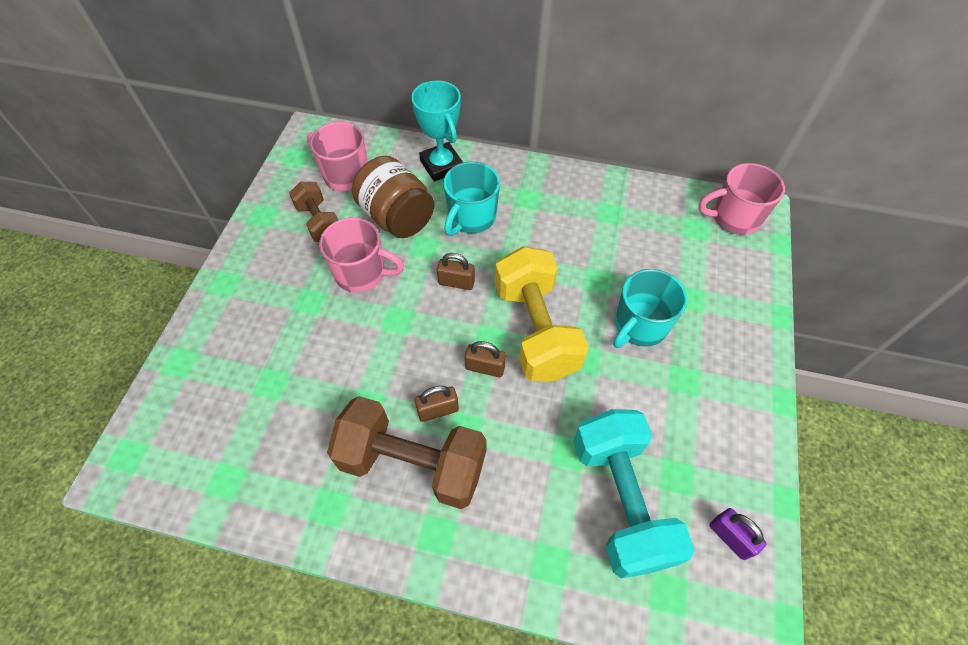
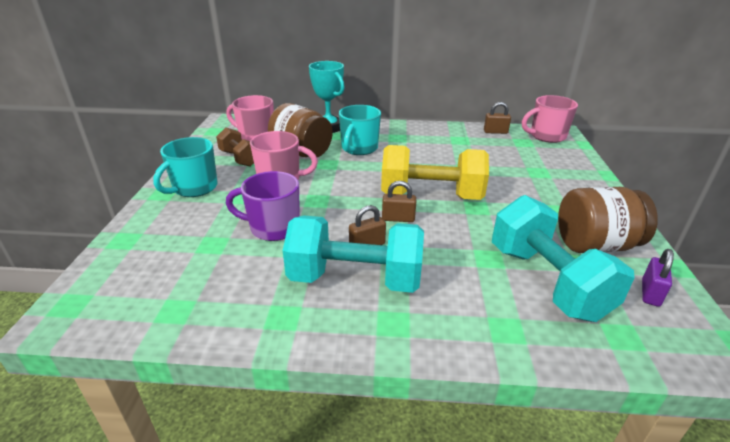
camera: 10 degrees left, 25 degrees down
brown dumbbell [327,396,487,509] -> turquoise dumbbell [283,215,424,293]
brown padlock [437,253,475,290] -> brown padlock moved to [484,102,511,134]
yellow dumbbell [495,246,589,381] -> yellow dumbbell turned 60 degrees counterclockwise [381,145,489,200]
turquoise mug [613,269,687,348] -> turquoise mug moved to [153,137,218,197]
purple padlock [710,508,767,560] -> purple padlock turned 75 degrees clockwise [642,249,674,307]
none -> purple mug [226,171,300,241]
none -> brown jar [558,187,658,253]

